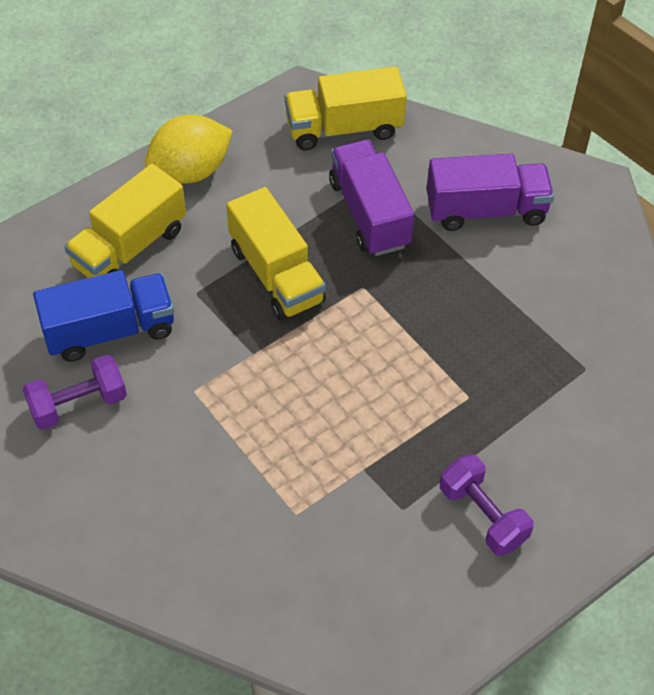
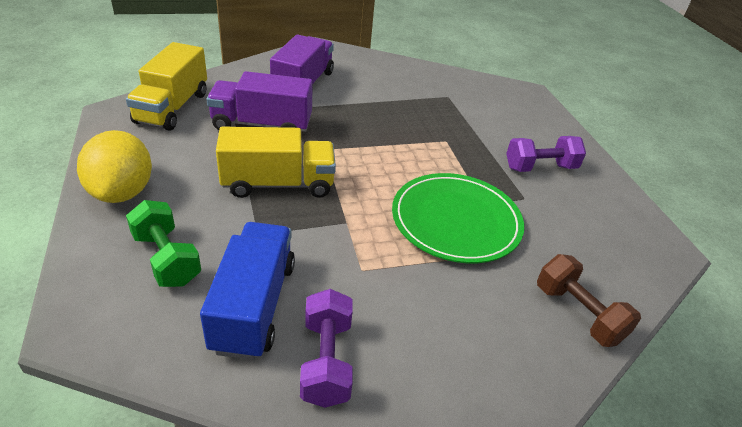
camera: 70 degrees left, 15 degrees down
yellow truck [64,164,186,278] -> green dumbbell [126,200,201,287]
none -> green plate [392,173,524,263]
none -> brown dumbbell [537,254,641,347]

